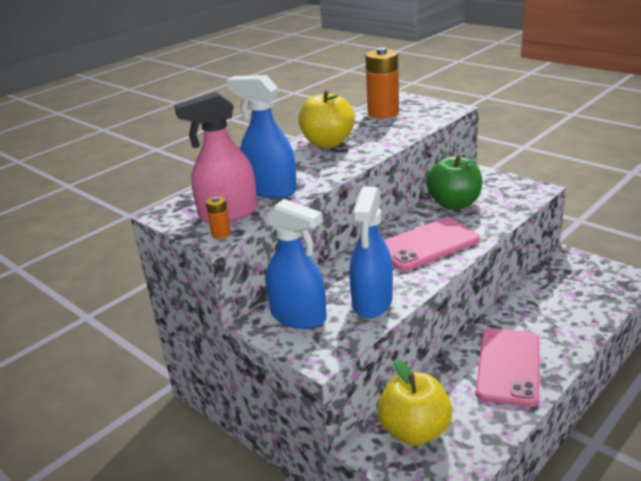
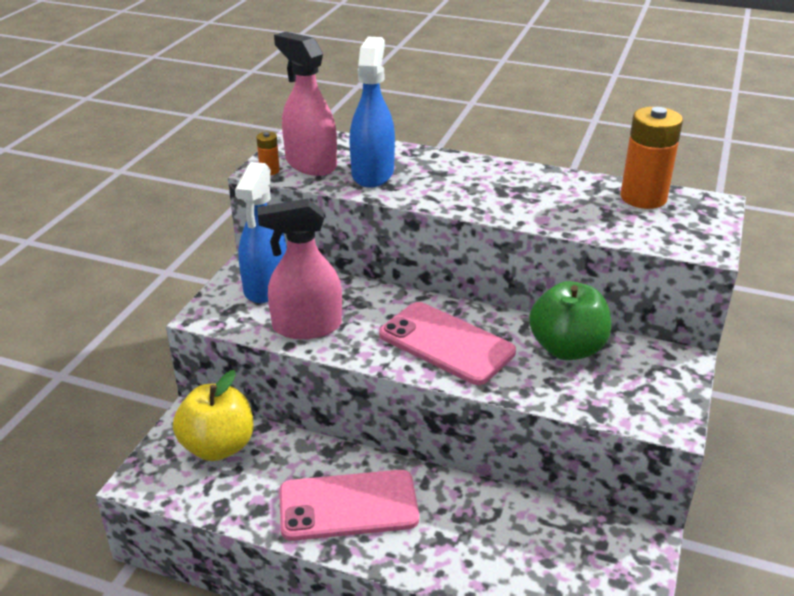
camera: 65 degrees right, 5 degrees up
yellow apple [298,90,355,148] -> none
blue spray bottle [349,186,393,318] -> pink spray bottle [257,198,342,339]

